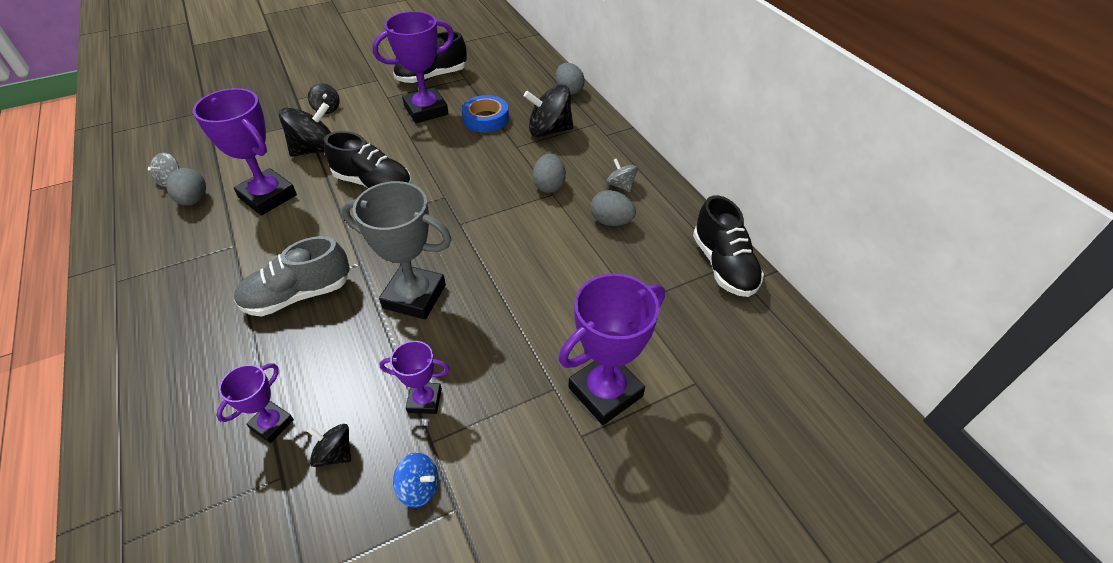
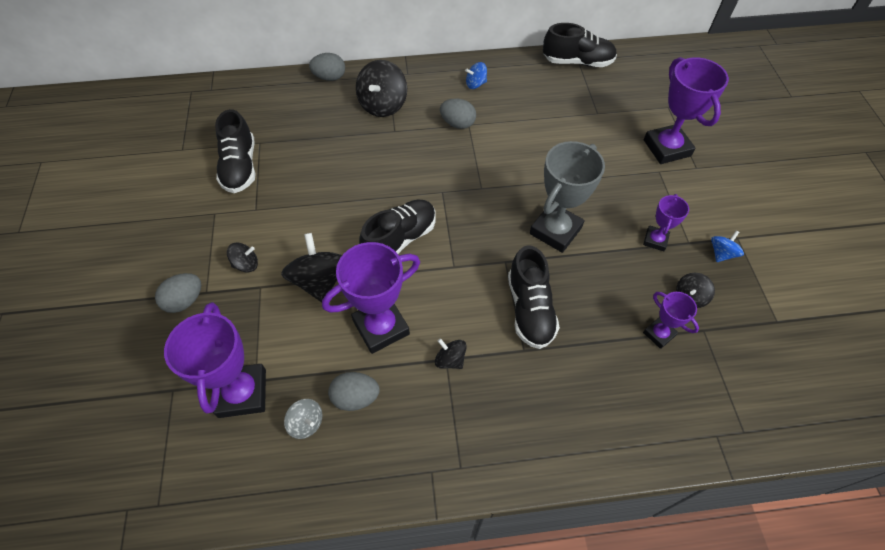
camera: 70 degrees left, 10 degrees up
grey shoe [234,236,349,317] -> black shoe [508,245,560,349]
purple trophy [372,11,454,123] -> purple trophy moved to [164,302,266,418]
blue tape [462,95,509,132] -> none
grey egg [591,190,636,226] -> grey egg moved to [155,273,201,313]
grey spinning top [607,158,638,192] -> blue spinning top [465,62,487,89]
none -> black spinning top [435,338,467,369]

